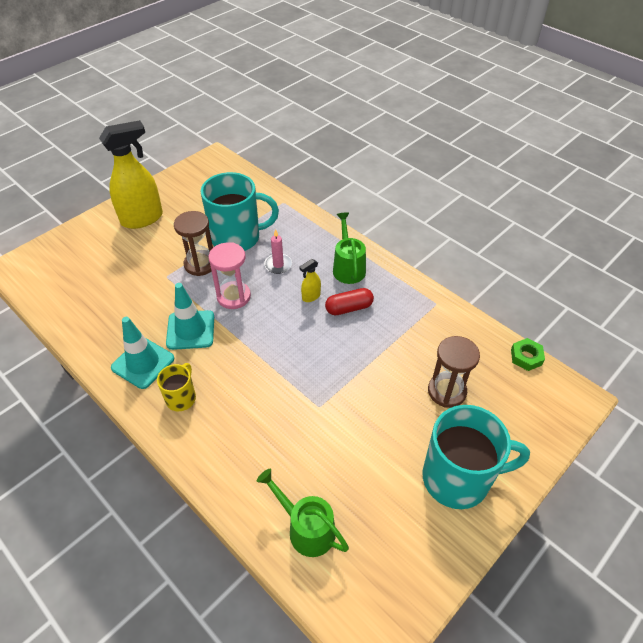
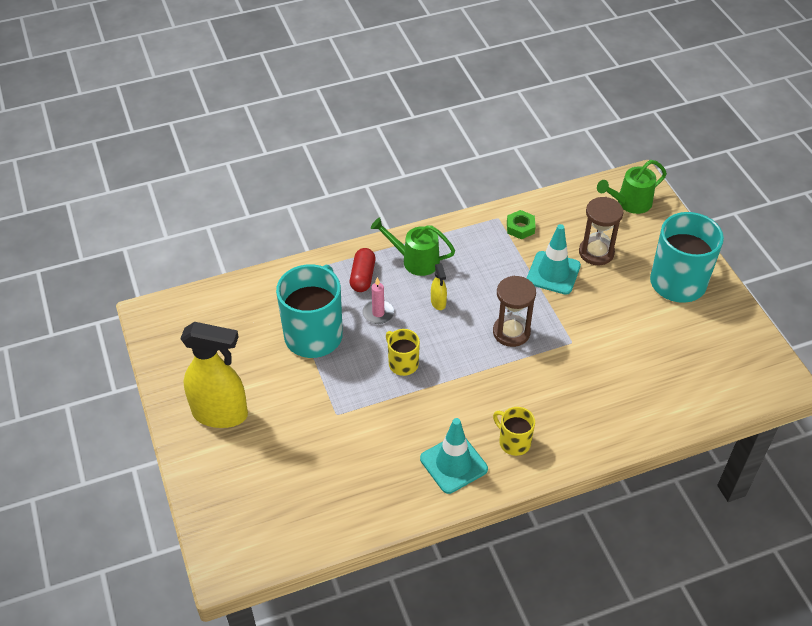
camera: 65 degrees left, 0 degrees up
yellow spray bottle [99,120,163,229] -> yellow spray bottle turned 105 degrees clockwise [180,322,248,428]
turquoise traffic cone [166,283,214,350] -> turquoise traffic cone moved to [527,224,581,295]
brown hourglass [174,211,213,276] -> brown hourglass moved to [493,276,536,347]
pink hourglass [209,242,251,309] -> yellow mug [386,329,420,376]
green watering can [257,469,349,557] -> green watering can moved to [597,160,667,214]
red capsule [325,288,374,315] -> red capsule moved to [350,248,375,292]
green nut [511,338,545,371] -> green nut moved to [507,210,536,239]

